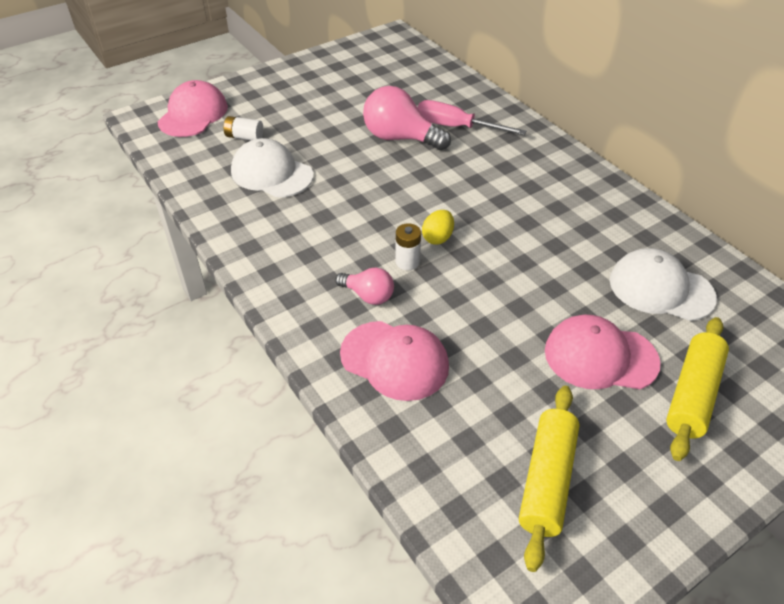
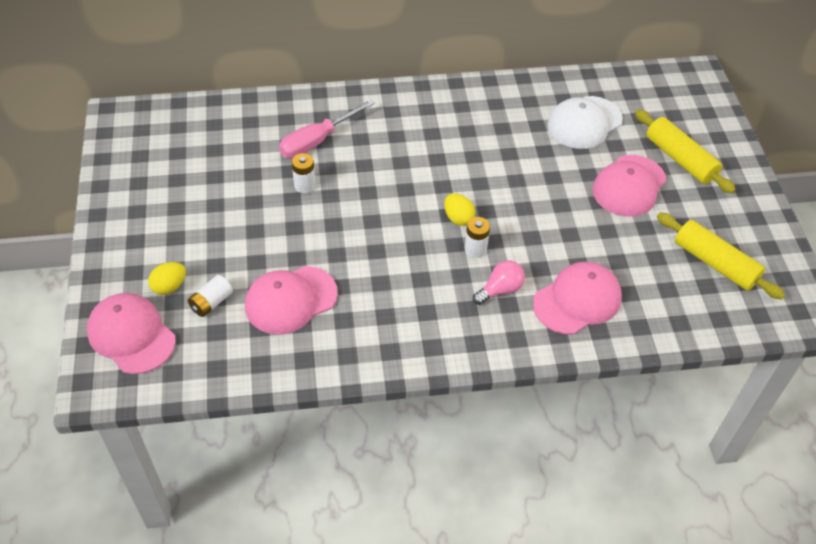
camera: 65 degrees left, 5 degrees up
white cap [231,138,313,197] -> pink cap [245,266,338,335]
pink light bulb [363,86,451,150] -> white battery [292,153,316,193]
none -> yellow egg [148,262,186,295]

